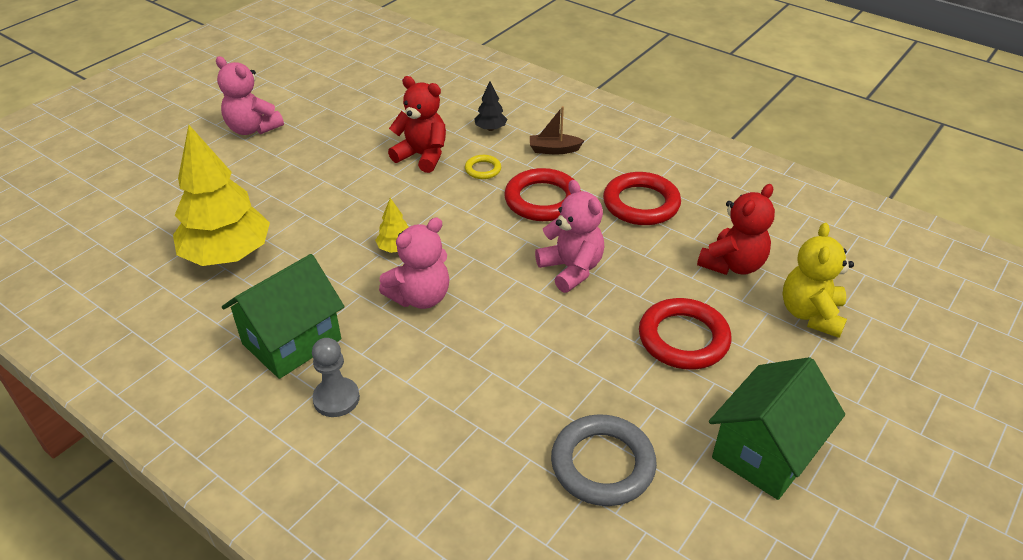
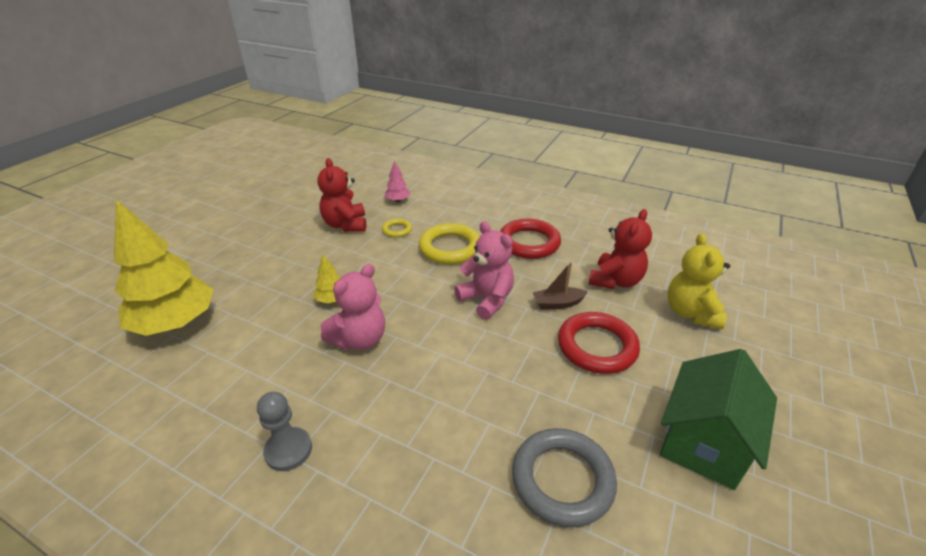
camera: 10 degrees left, 5 degrees down
pink teddy bear [216,56,284,135] -> none
green house [222,254,345,379] -> none
red teddy bear [388,76,446,173] -> red teddy bear turned 120 degrees counterclockwise [317,158,366,232]
black tree [474,81,507,131] -> pink tree [384,161,410,202]
red ring [504,168,581,221] -> yellow ring [419,223,480,264]
brown boat [530,106,584,154] -> brown boat moved to [533,262,588,310]

